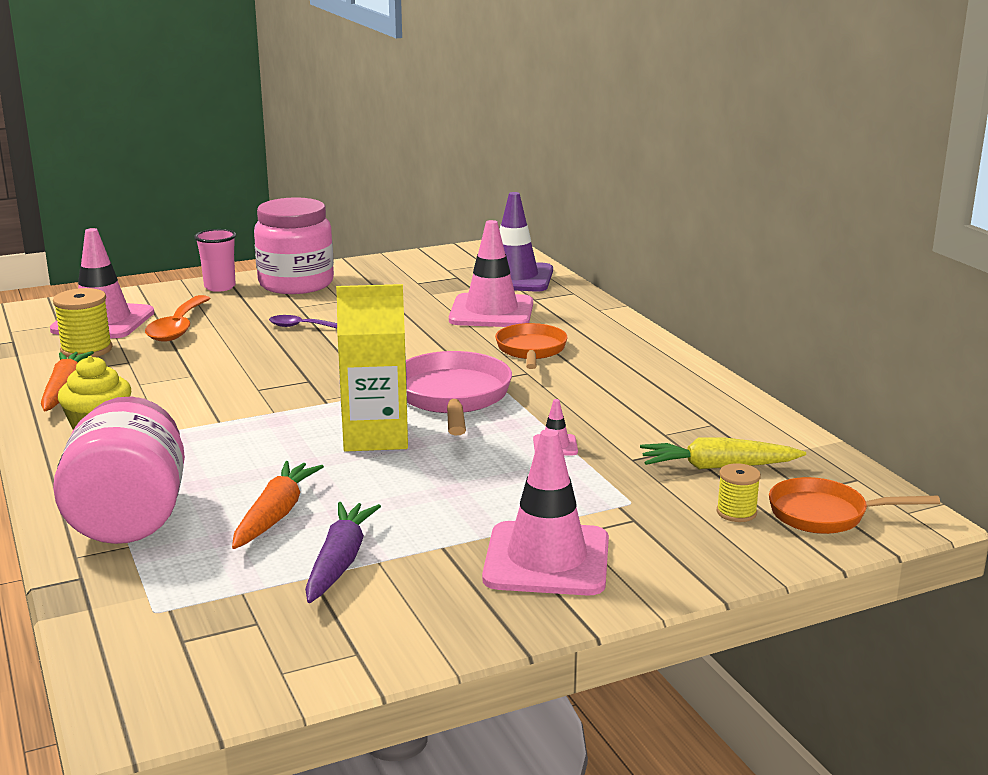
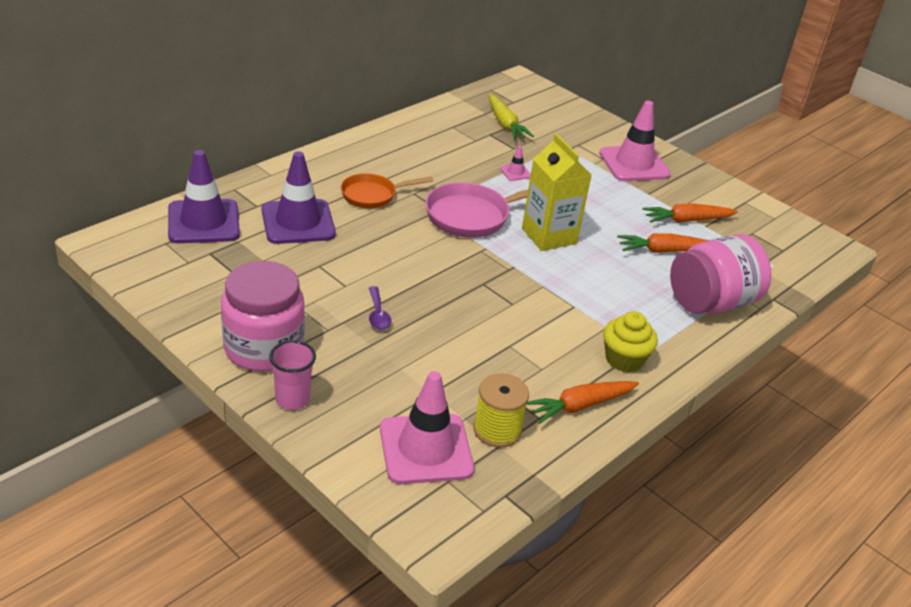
camera: 115 degrees left, 15 degrees up
orange spoon [145,295,211,342] -> none
purple carrot [305,502,381,603] -> orange carrot [642,203,738,223]
pink traffic cone [449,220,533,327] -> purple traffic cone [261,151,336,244]
yellow spool [716,463,761,522] -> none
orange pan [769,477,940,534] -> none

